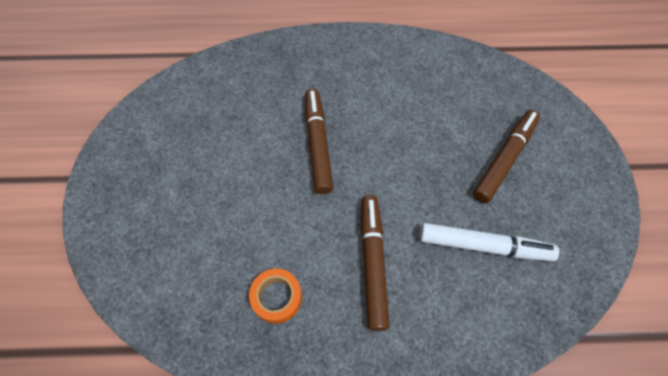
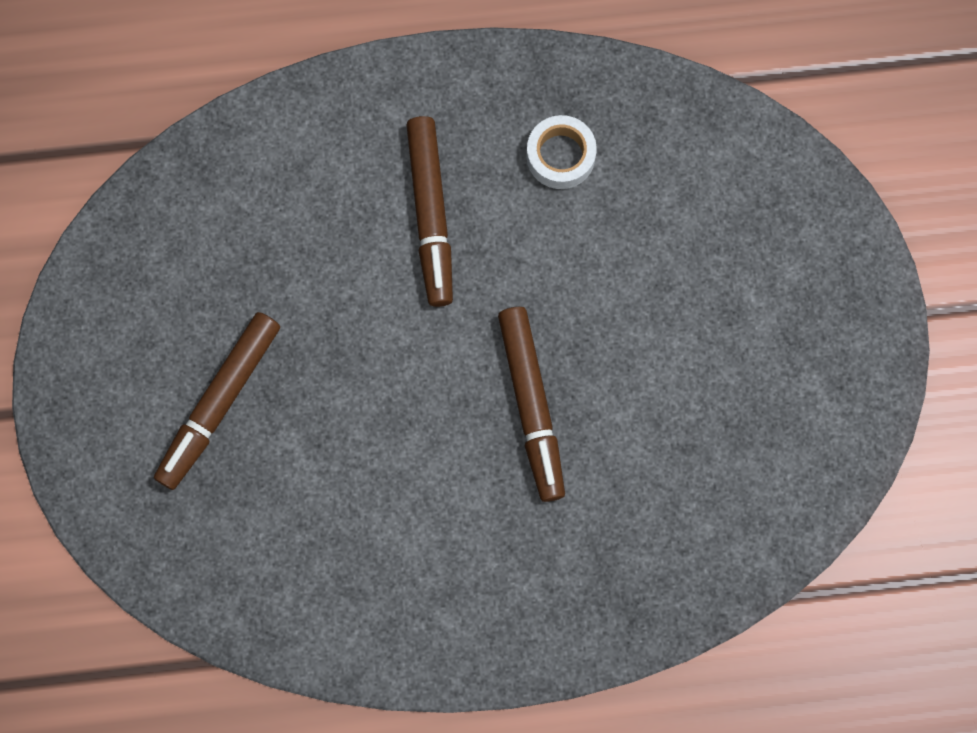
camera: 175 degrees right, 15 degrees up
orange tape [249,268,302,324] -> white tape [526,115,597,189]
white marker [420,223,559,261] -> none

